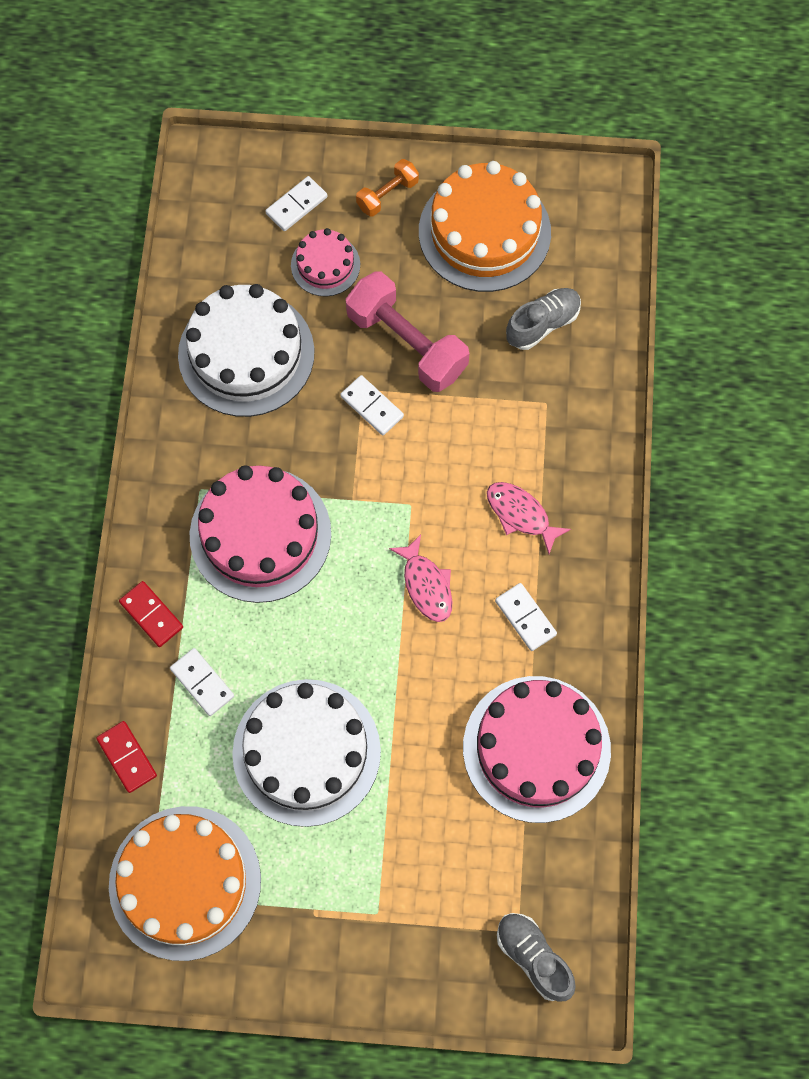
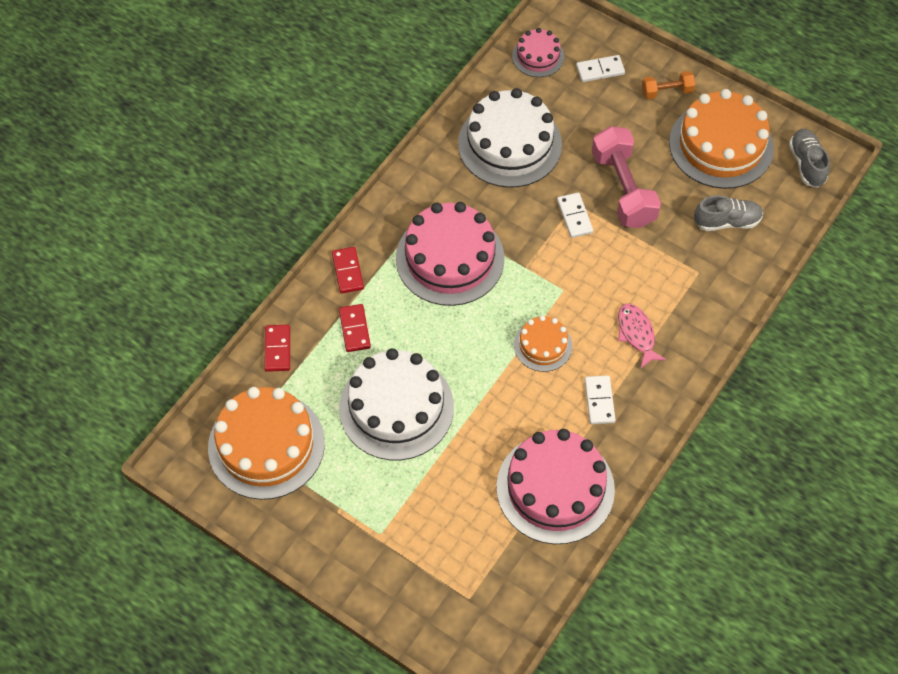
camera: 30 degrees right, 10 degrees down
white domino [170,648,234,716] -> red domino [339,304,371,352]
pink cake [291,228,360,297] -> pink cake moved to [512,28,564,77]
pink fish [389,535,453,622] -> orange cake [514,315,572,372]
grey shoe [497,913,576,1001] -> grey shoe moved to [789,129,830,188]

